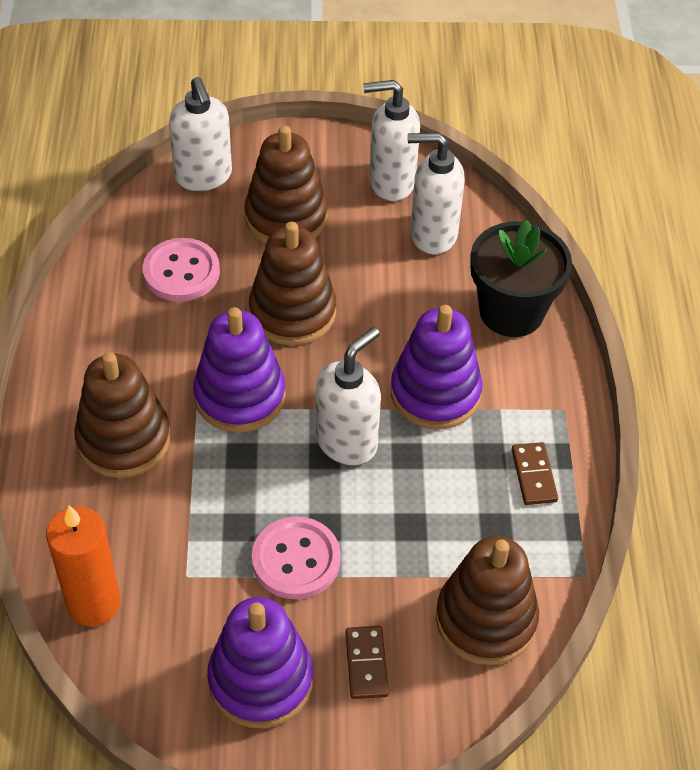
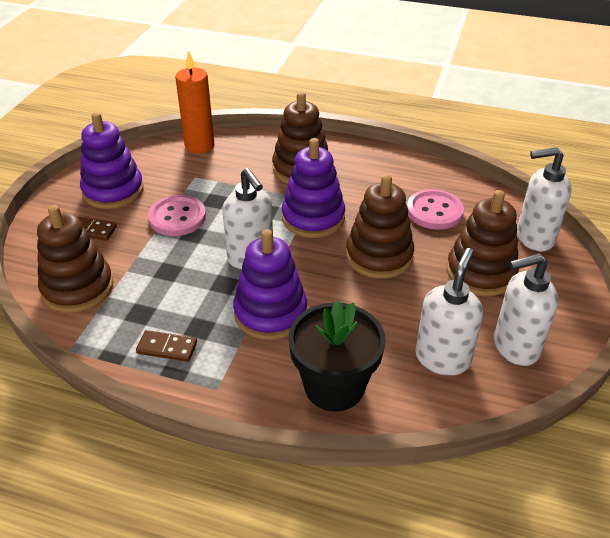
camera: 110 degrees right, 10 degrees down
white soap dispenser [363,80,420,201] -> white soap dispenser turned 120 degrees counterclockwise [494,253,558,366]

